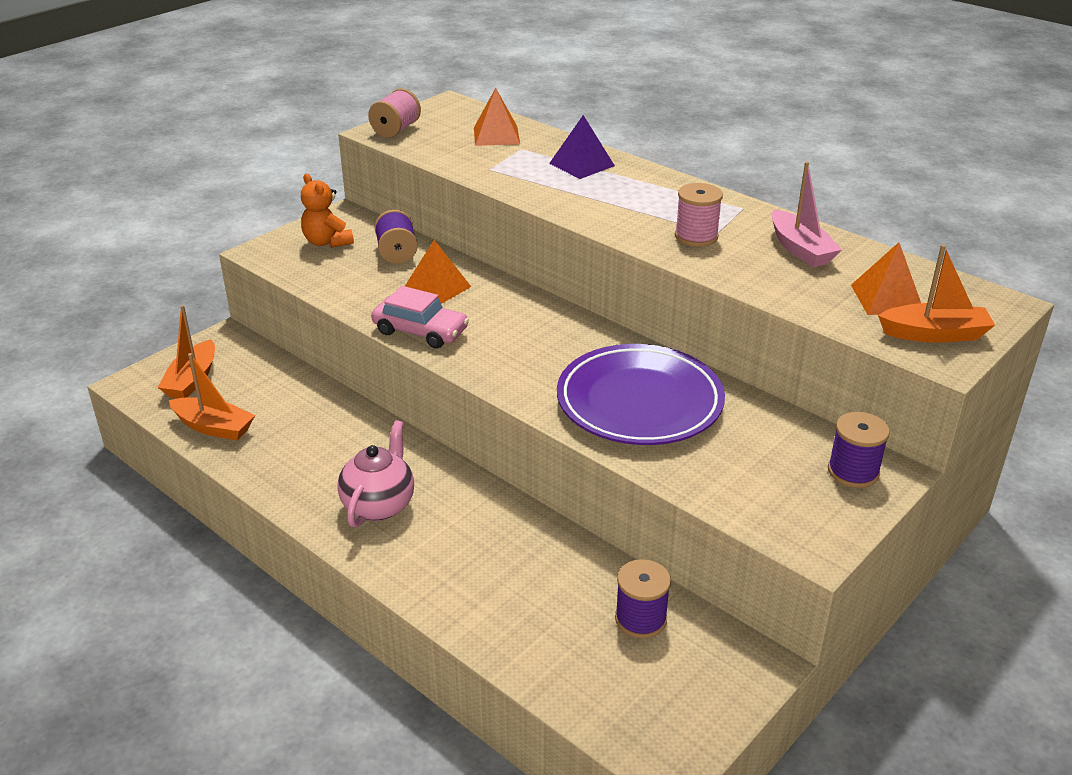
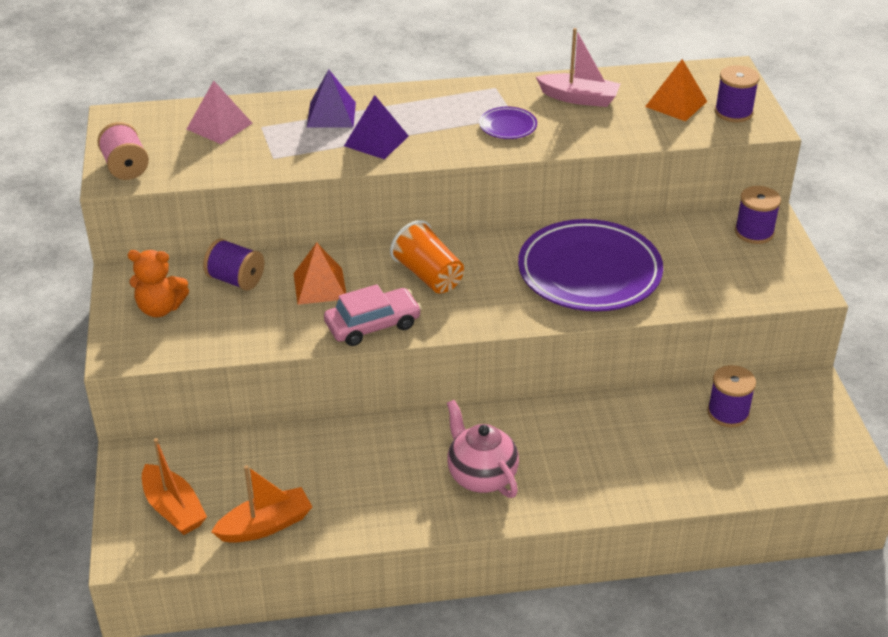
camera: 50 degrees left, 5 degrees up
orange pyramid [474,88,520,146] -> pink pyramid [187,81,252,144]
pink spool [675,183,723,247] -> purple plate [479,107,537,139]
orange boat [878,244,995,343] -> purple spool [715,65,759,122]
none -> purple pyramid [344,95,409,159]
none -> orange cup [390,220,464,293]

